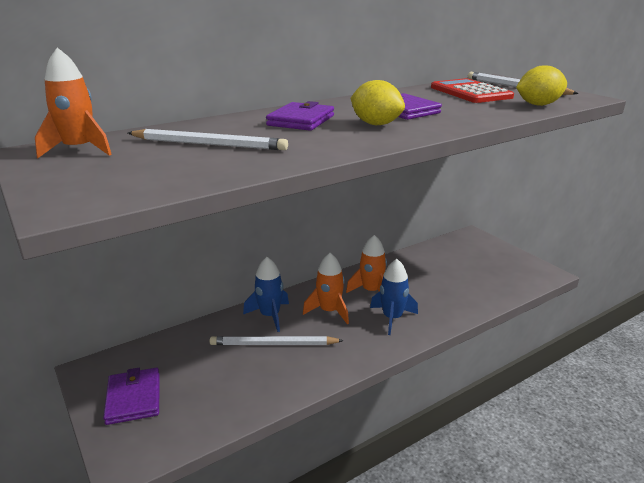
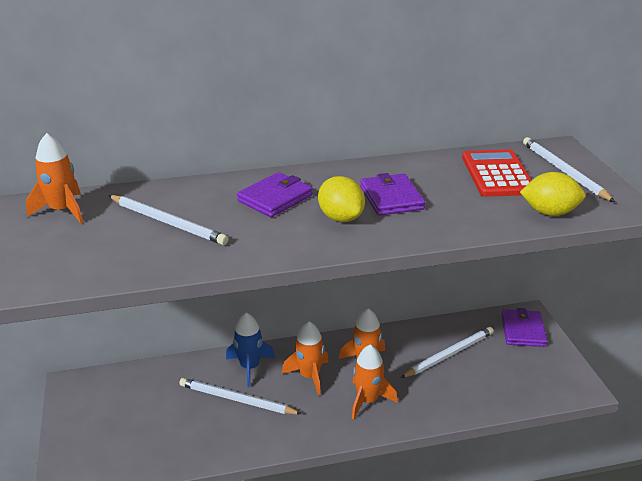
camera: 20 degrees right, 5 degrees up
purple wallet [103,368,160,425] -> purple wallet moved to [501,308,547,347]
blue rocket [370,259,418,335] -> orange rocket [352,344,398,419]
none -> white pencil [400,327,494,378]

